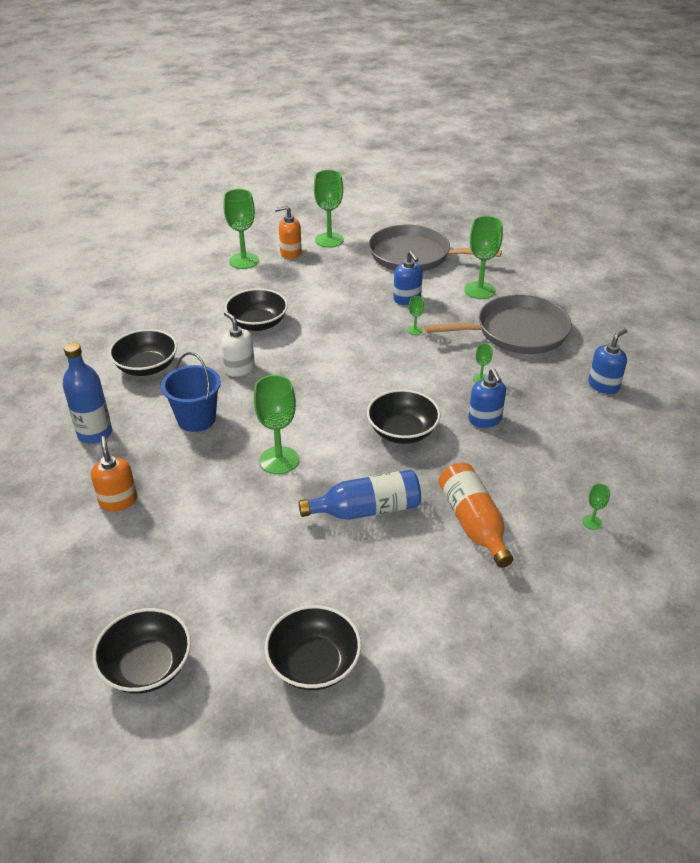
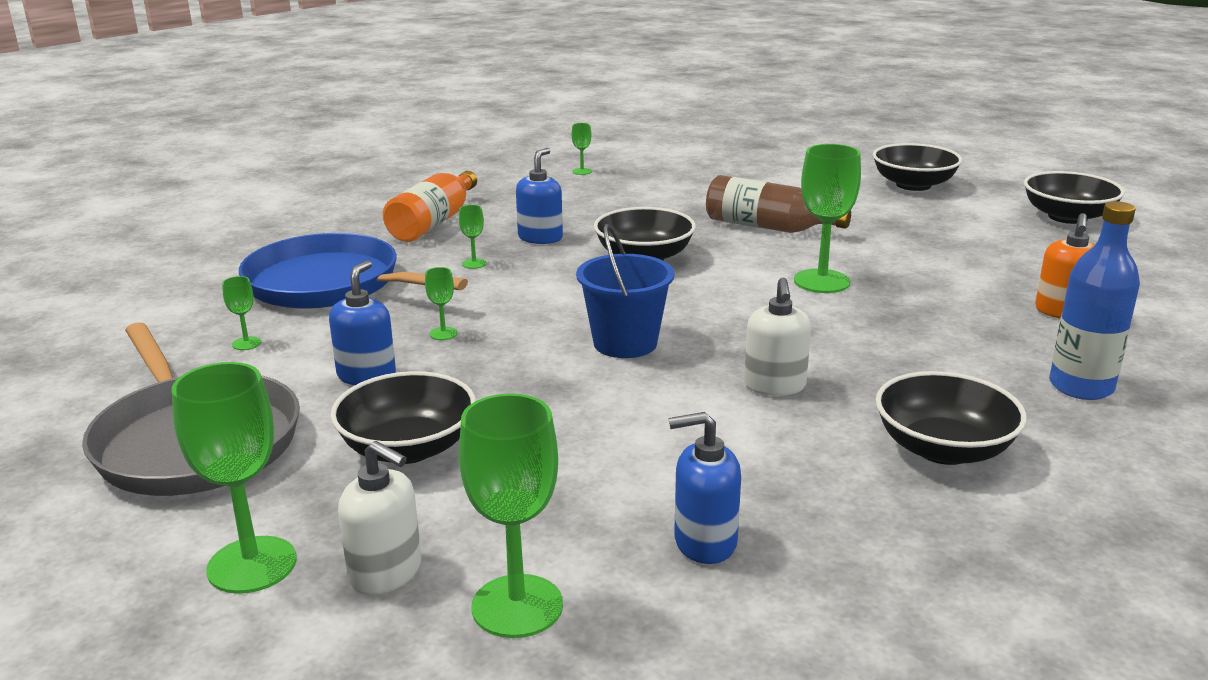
camera: 140 degrees left, 15 degrees down
blue bucket [161,352,221,432] -> blue bucket moved to [576,224,674,358]
black bowl [225,288,288,331] -> black bowl moved to [330,371,476,464]
orange soap dispenser [275,205,302,259] -> white soap dispenser [338,441,421,595]
blue bottle [299,470,421,520] -> brown bottle [706,175,851,233]
grey pan [424,295,572,354] -> blue pan [239,233,468,309]
orange bottle [439,463,513,568] -> orange bottle moved to [383,171,477,242]
green goblet [464,216,503,299] -> green goblet [222,276,261,350], size x0.46
blue soap dispenser [588,329,627,394] -> blue soap dispenser moved to [669,412,741,564]

